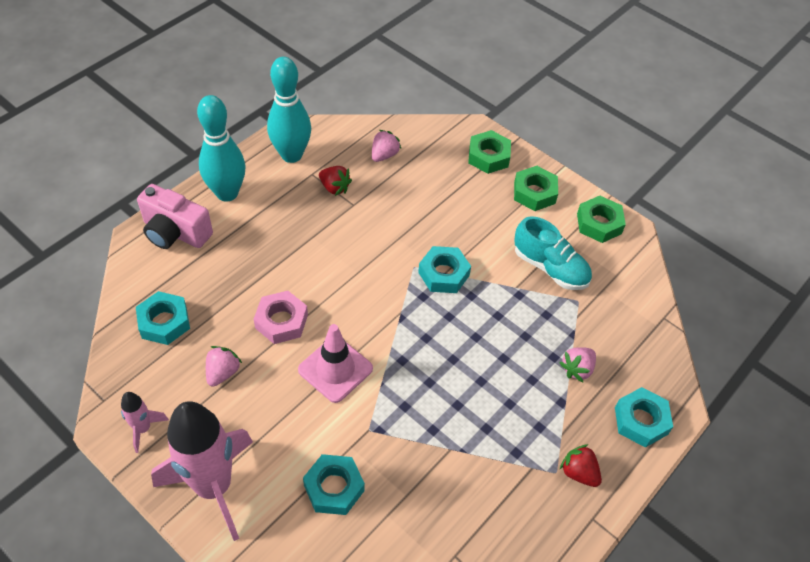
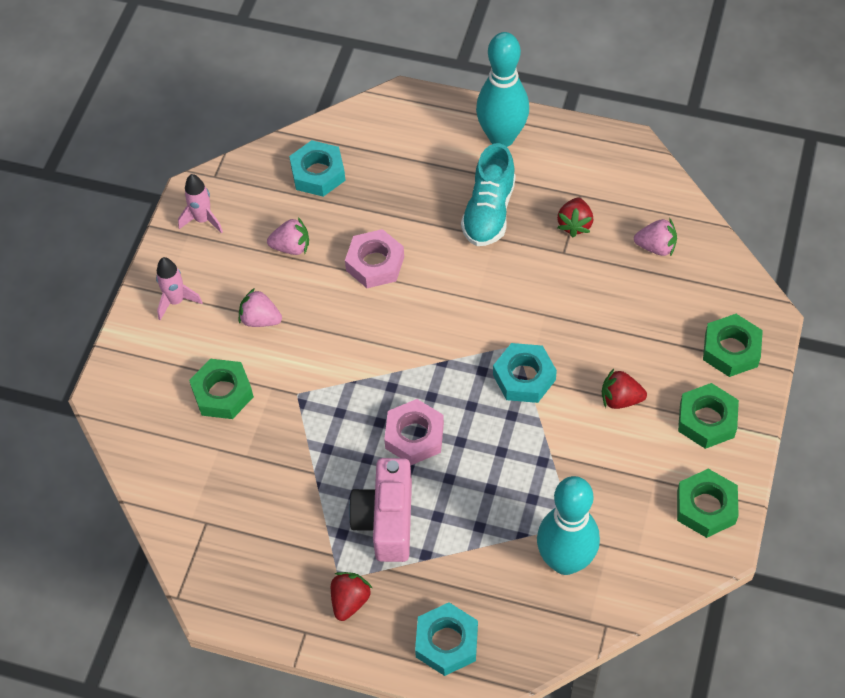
camera: 70 degrees right, 5 degrees up
pink camera [137,184,213,249] -> pink camera moved to [349,458,412,562]
pink rocket [151,402,253,541] -> pink rocket [156,257,203,320], size x0.44
turquoise bowling pin [267,57,311,163] -> turquoise bowling pin moved to [537,476,600,575]
pink traffic cone [298,324,373,403] -> none
turquoise nut [303,454,365,515] -> green nut [189,359,254,419]
turquoise shoe [514,216,592,290] -> turquoise shoe moved to [461,143,516,246]
pink strawberry [560,347,596,382] -> pink strawberry moved to [239,288,282,327]
none -> pink nut [384,399,444,465]
none -> red strawberry [602,369,647,409]

